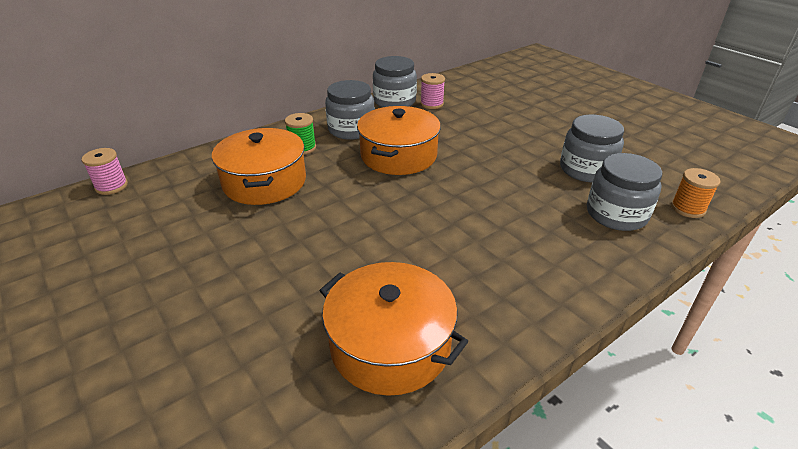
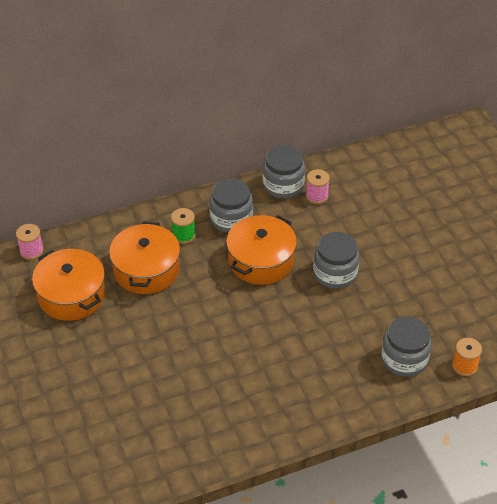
camera: 15 degrees right, 10 degrees up
orange pot [320,262,468,396] -> orange pot moved to [32,249,105,321]
grey jar [560,114,624,183] -> grey jar moved to [313,232,359,289]

